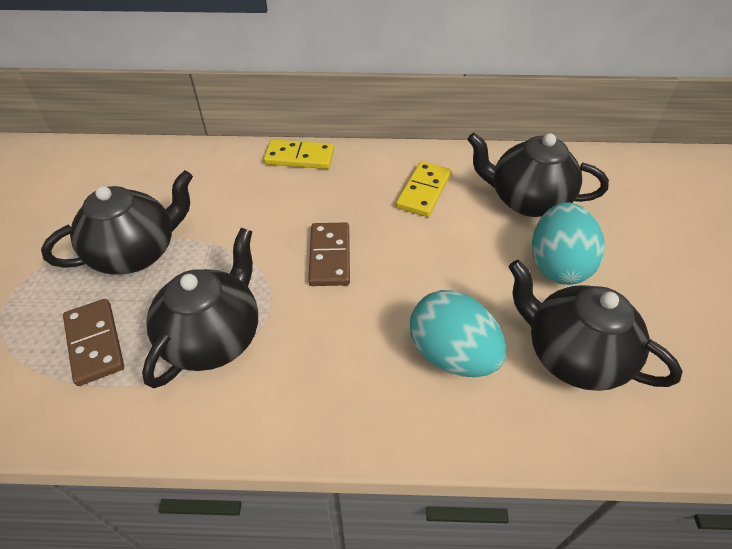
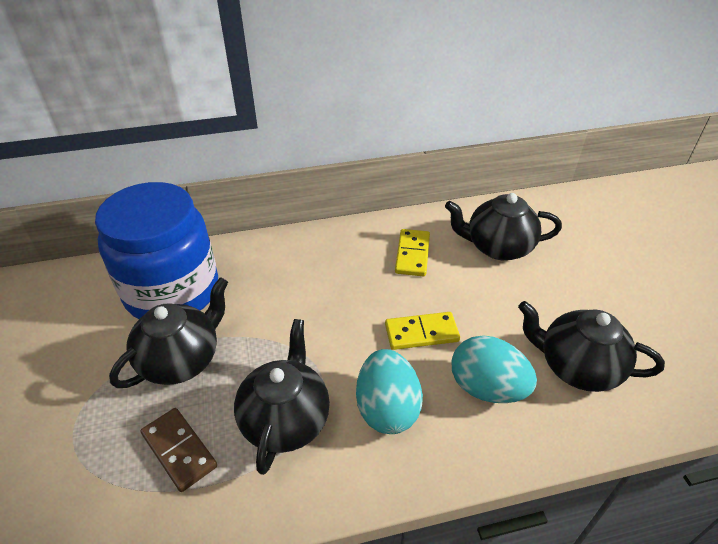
camera: 15 degrees left, 5 degrees down
yellow domino [264,139,334,169] -> yellow domino moved to [385,312,460,350]
brown domino [308,222,350,286] -> none
turquoise egg [532,202,605,285] -> turquoise egg moved to [356,349,423,434]
none -> blue jar [95,182,218,319]

